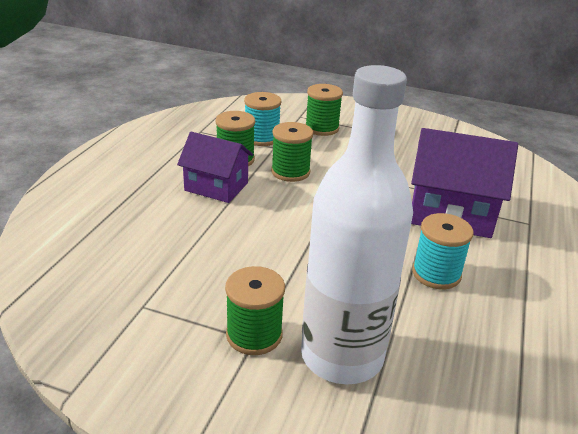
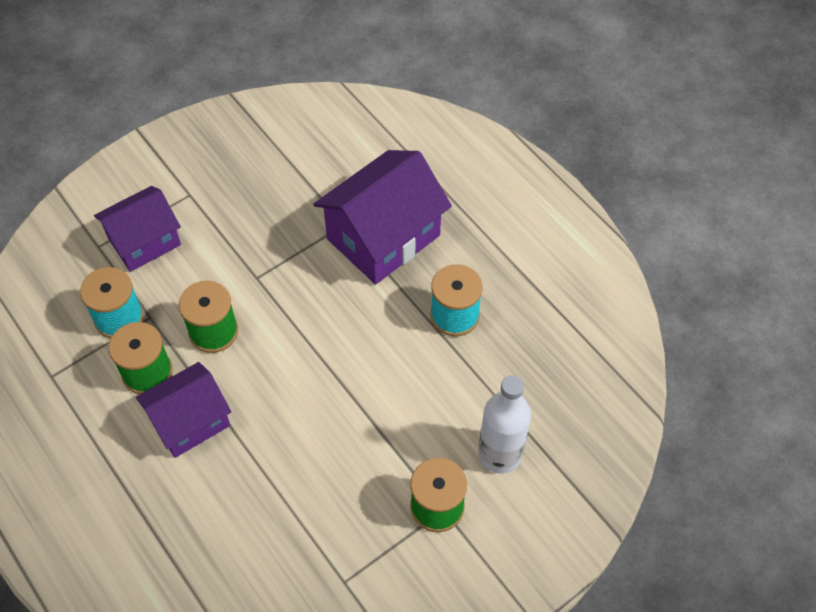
camera: 55 degrees left, 25 degrees up
white bottle [301,65,413,384] -> white bottle [478,375,531,473], size x0.58
green spool [305,84,343,136] -> purple house [94,186,181,272]

